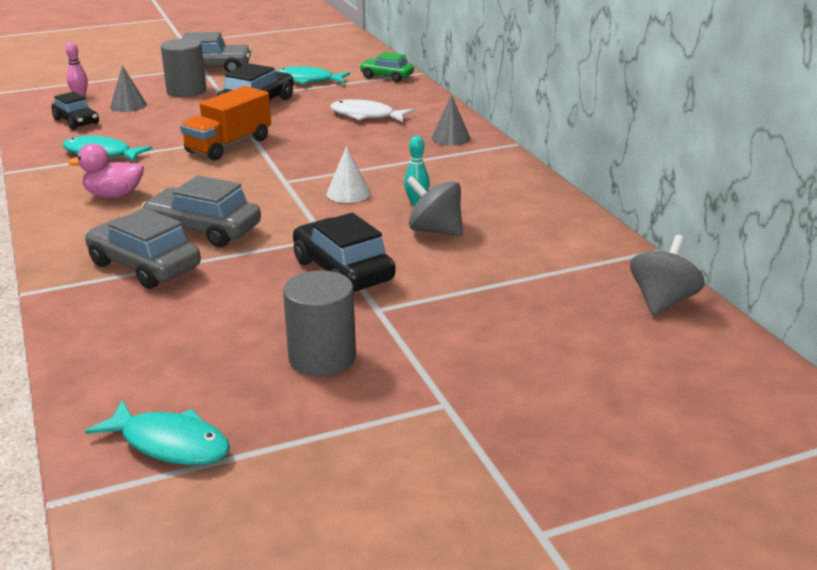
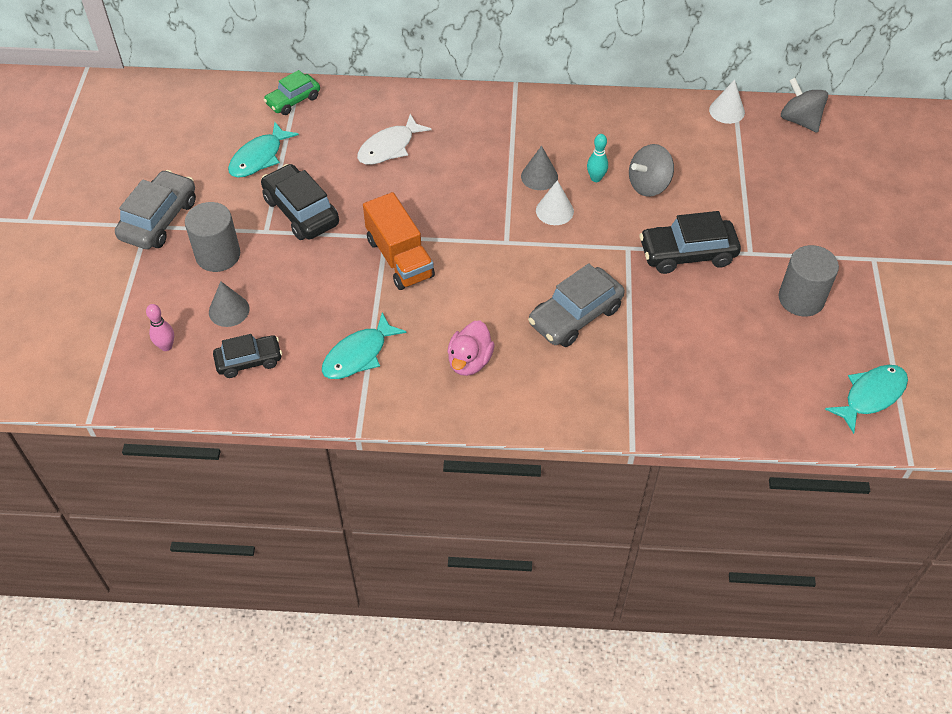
camera: 65 degrees left, 25 degrees up
grey car [85,208,201,289] -> none
grey cone [431,95,470,146] -> grey cone moved to [521,146,558,190]
none -> white cone [709,79,745,124]

